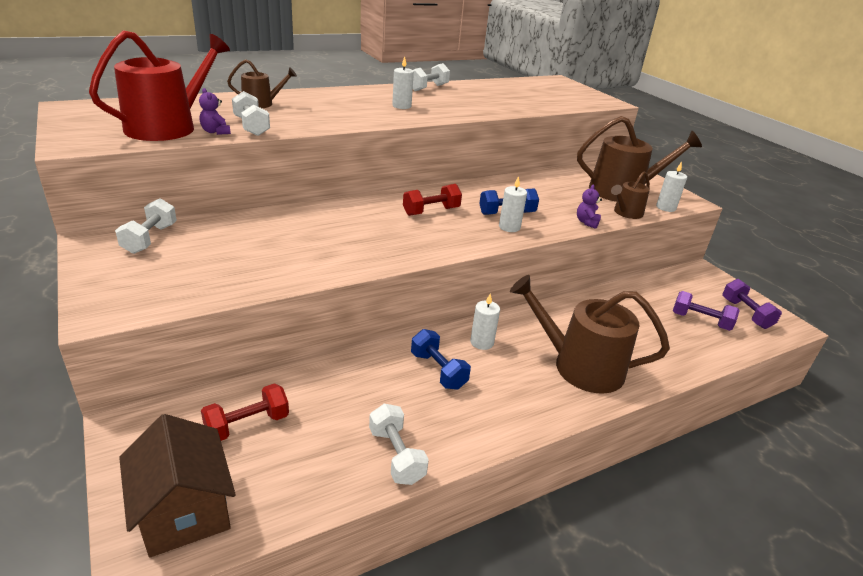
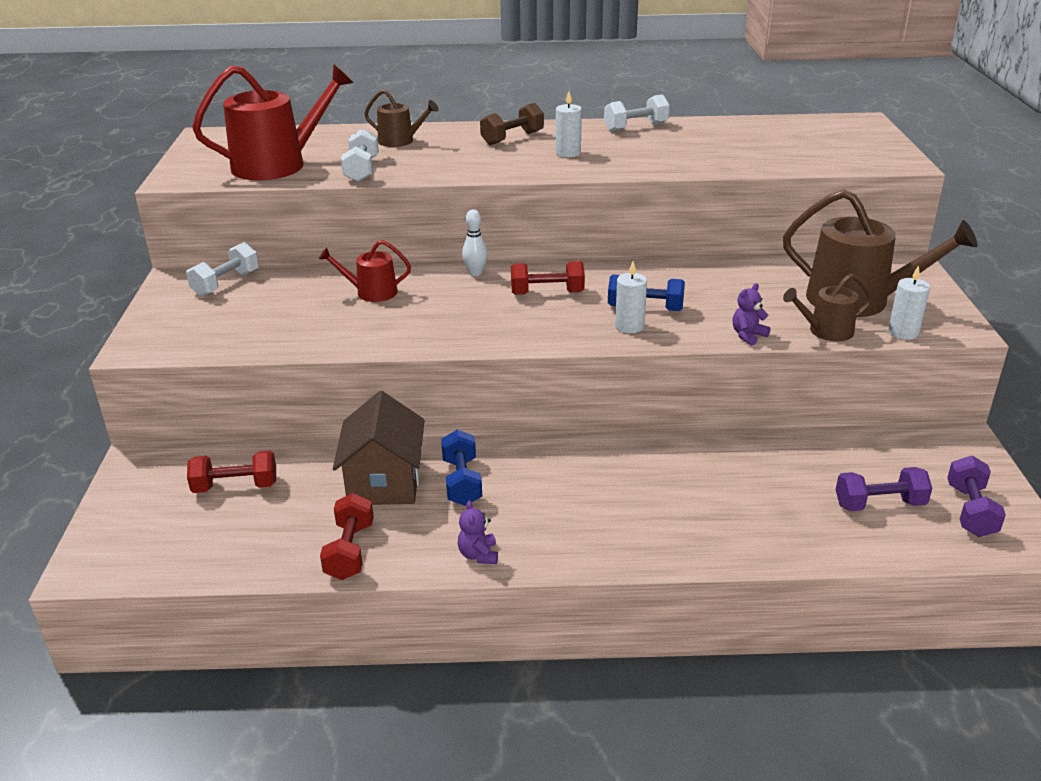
camera: 30 degrees right, 0 degrees up
brown house [119,414,236,558] -> brown house moved to [333,391,425,505]
purple teddy bear [199,88,231,135] -> purple teddy bear moved to [458,500,498,564]
white dumbbell [369,404,429,485] -> red dumbbell [320,493,374,580]
white candle [470,293,500,350] -> none
brown watering can [510,275,670,394] -> none
purple dumbbell [673,291,740,331] -> purple dumbbell turned 60 degrees counterclockwise [836,467,932,511]
none -> red watering can [319,240,411,302]
none -> white bowling pin [462,209,488,276]
none -> brown dumbbell [480,103,544,145]

